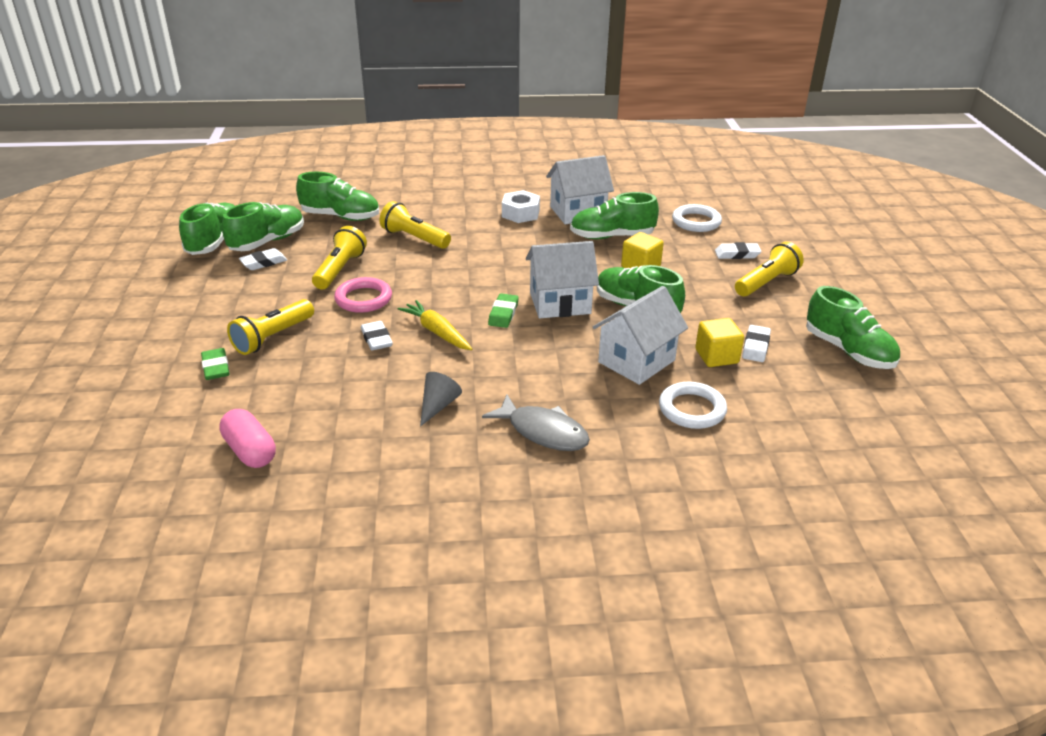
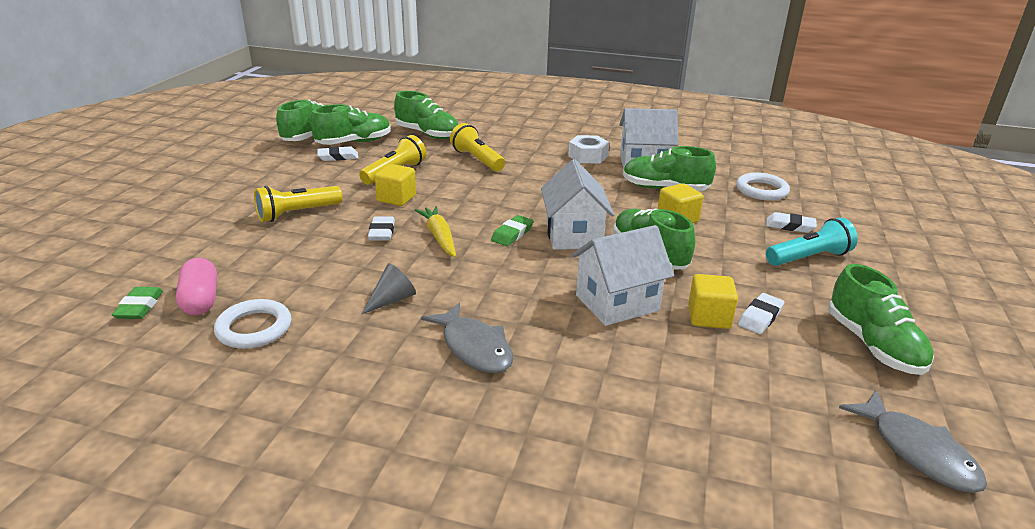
camera: 20 degrees right, 5 degrees down
green eraser [201,348,229,380] -> green eraser moved to [112,287,163,319]
pink ring [334,277,392,313] -> yellow cube [374,164,416,206]
white house [526,241,599,318] -> white house turned 75 degrees clockwise [541,159,614,250]
white ring [659,382,727,429] -> white ring moved to [214,299,291,349]
yellow flashlight [735,242,804,296] -> turquoise flashlight [766,217,858,266]
none -> grey fish [839,390,987,493]

